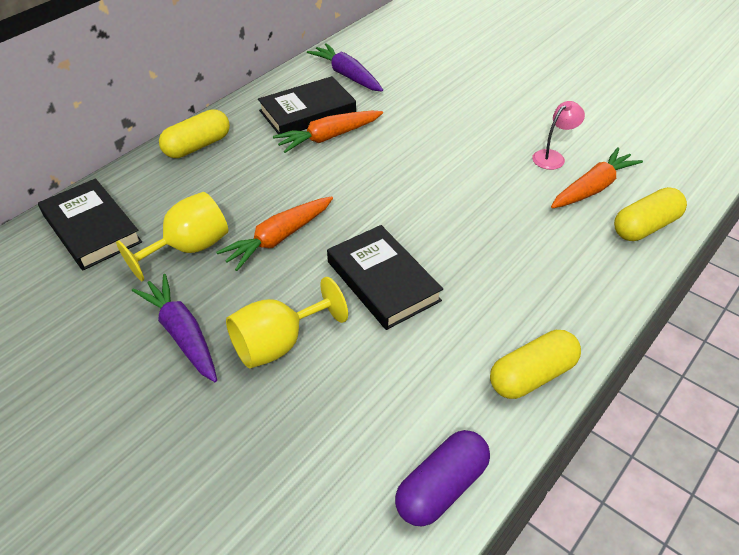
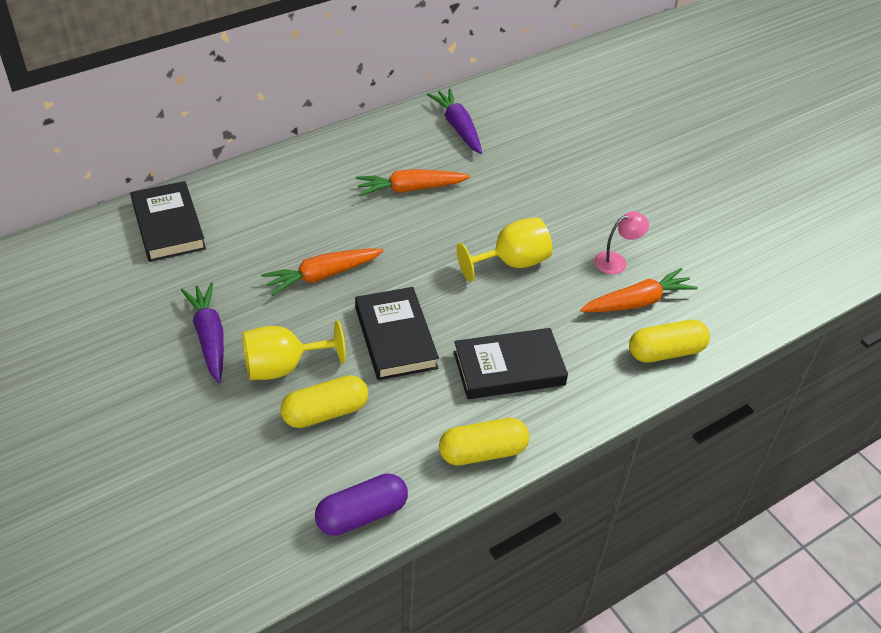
camera: 15 degrees right, 0 degrees up
yellow goblet [116,192,228,281] -> yellow goblet moved to [457,217,552,282]
yellow capsule [159,109,230,158] -> yellow capsule moved to [280,375,368,428]
black book [258,76,356,134] -> black book moved to [454,328,568,399]

